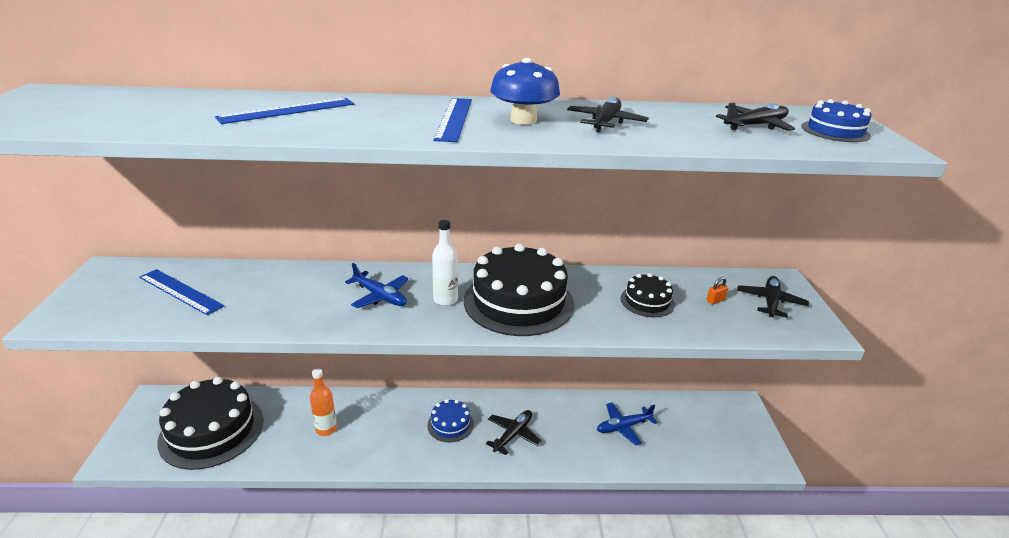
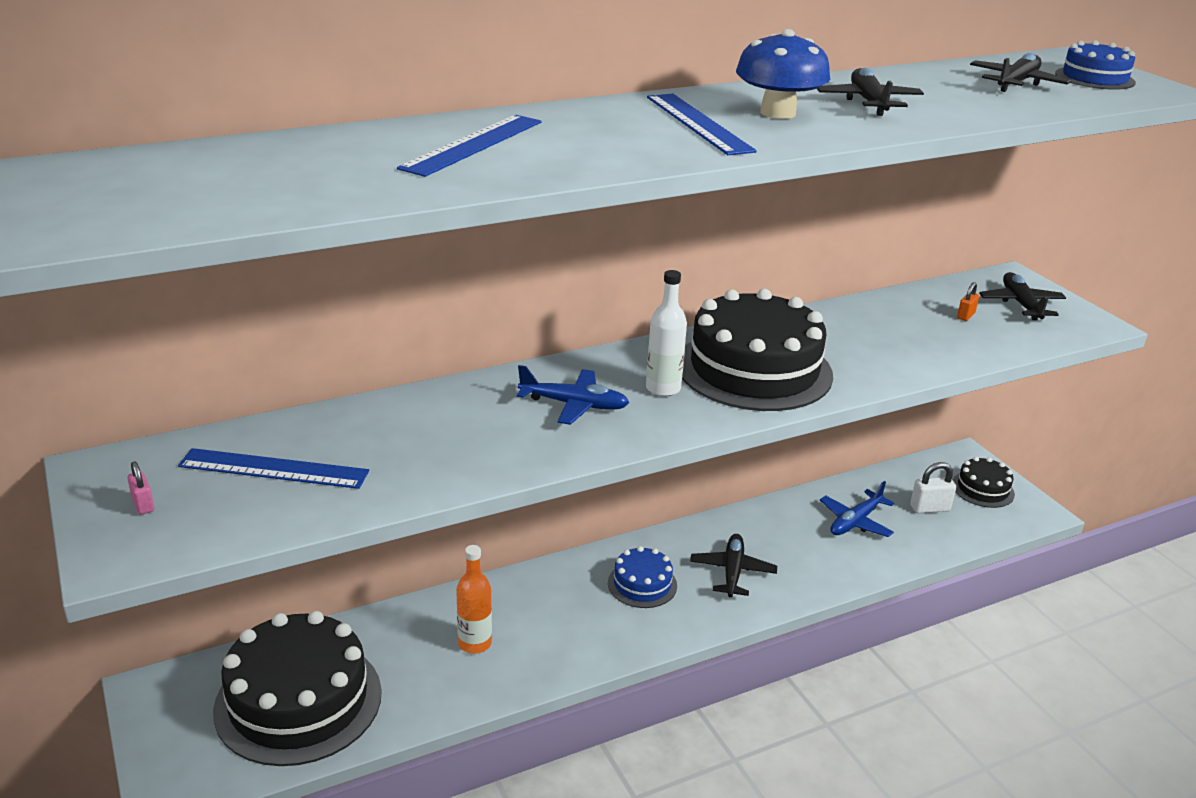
camera: 25 degrees left, 0 degrees up
black cake [620,273,675,317] -> black cake moved to [953,457,1015,508]
none -> pink padlock [127,461,154,515]
none -> white padlock [910,462,956,513]

